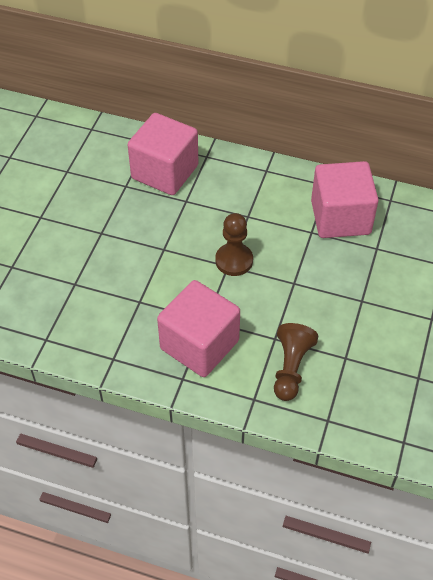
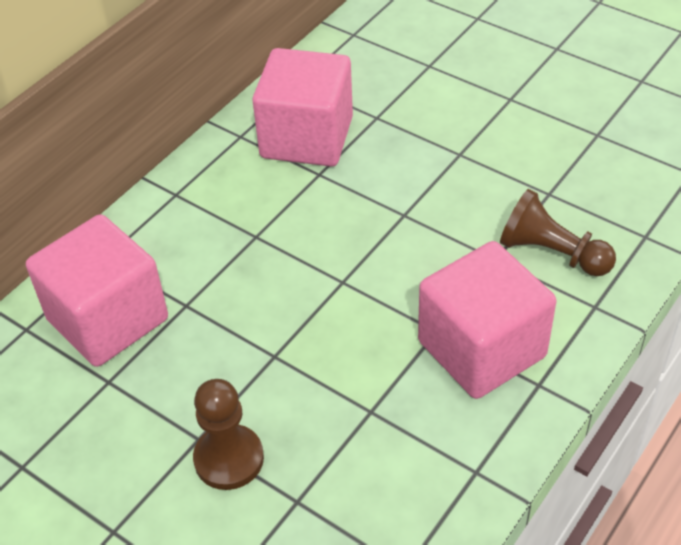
camera: 70 degrees left, 5 degrees down
brown pawn [215,213,253,276] -> brown pawn moved to [193,379,264,490]

